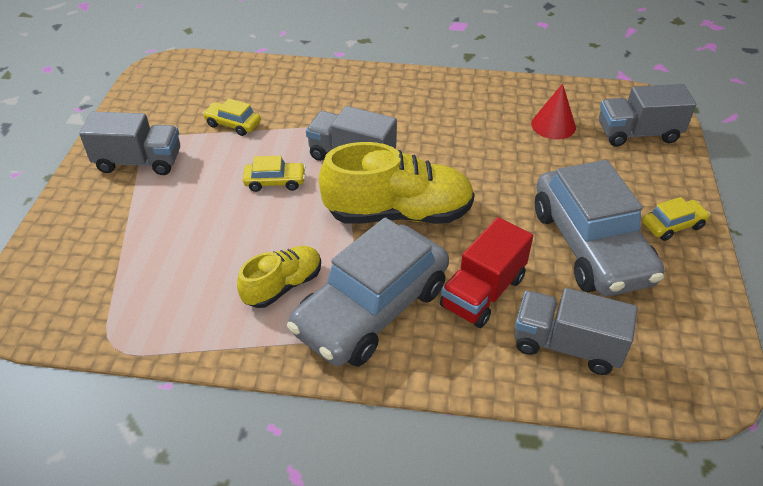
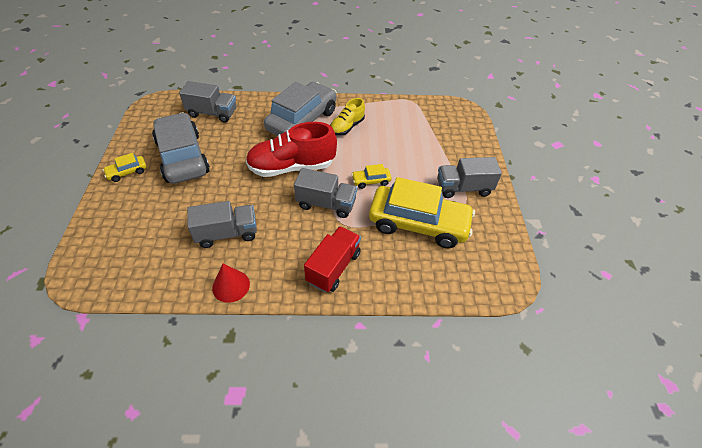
camera: 170 degrees right, 5 degrees up
yellow car [203,99,261,136] -> yellow car [369,177,475,248], size x2.38
yellow shoe [319,142,475,224] -> red shoe [246,122,337,177]
red truck [440,217,533,328] -> red truck moved to [304,226,361,292]
red cone [531,83,576,139] -> red cone moved to [212,264,250,303]
grey truck [599,84,696,147] -> grey truck moved to [187,201,257,248]

